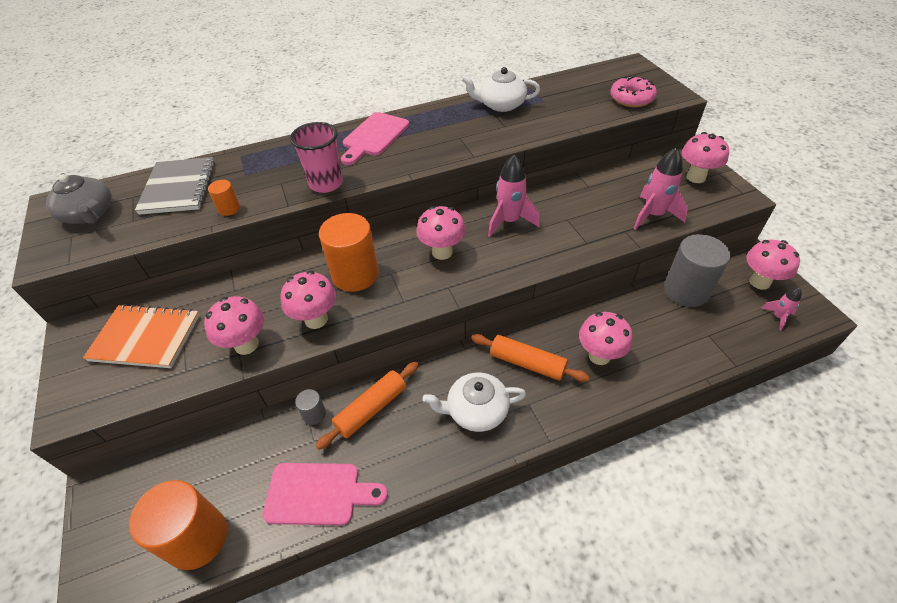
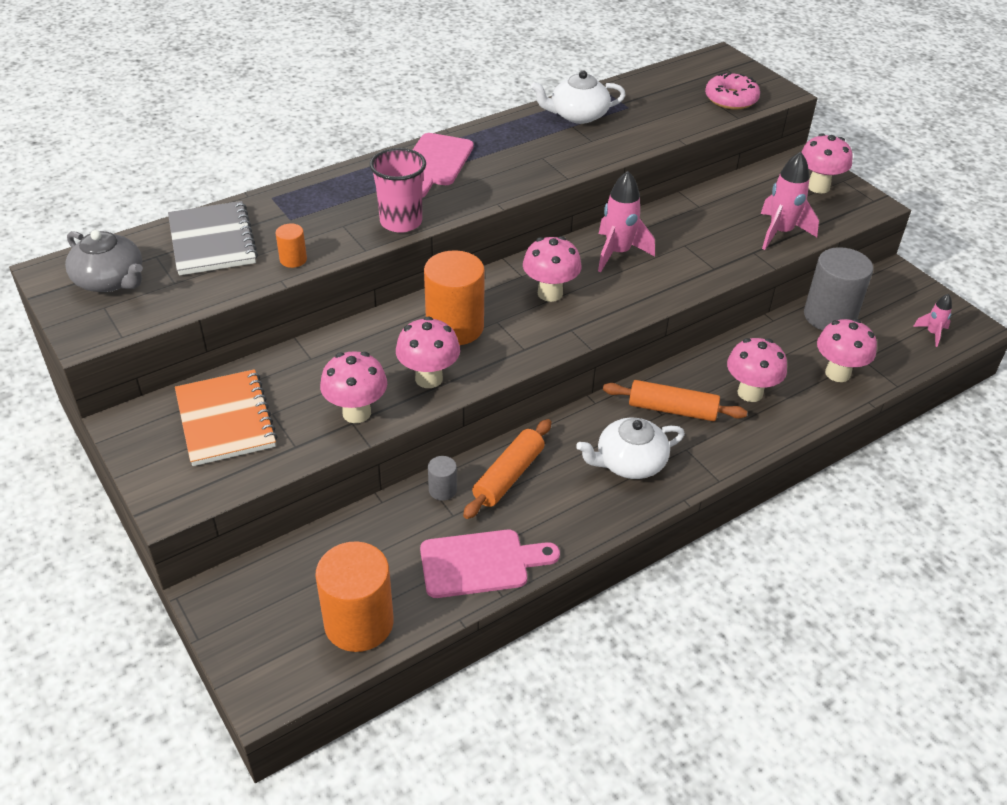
camera: 15 degrees left, 5 degrees down
orange notebook [83,304,200,368] -> orange notebook turned 75 degrees clockwise [175,369,278,466]
pink mushroom [746,240,800,290] -> pink mushroom moved to [817,319,877,382]

